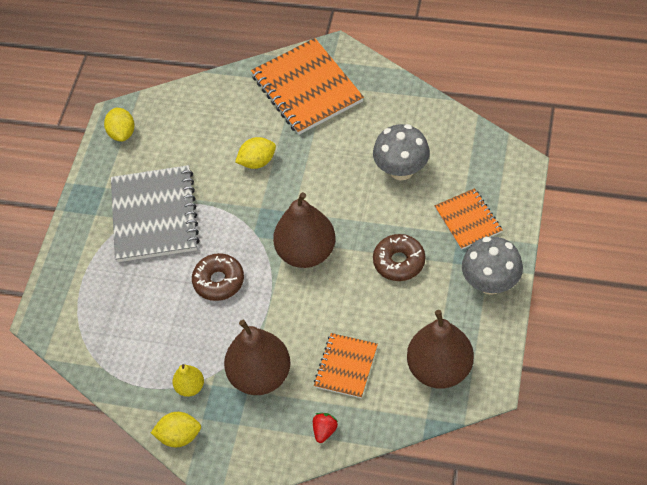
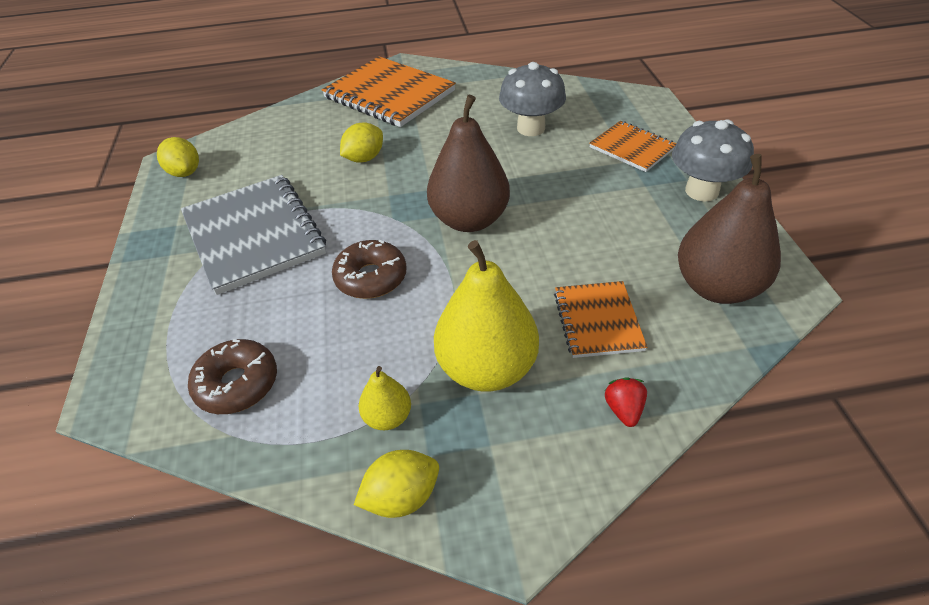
camera: 25 degrees left, 10 degrees down
brown pear [224,320,291,395] -> yellow pear [434,240,539,392]
brown donut [373,234,425,281] -> brown donut moved to [188,339,277,414]

